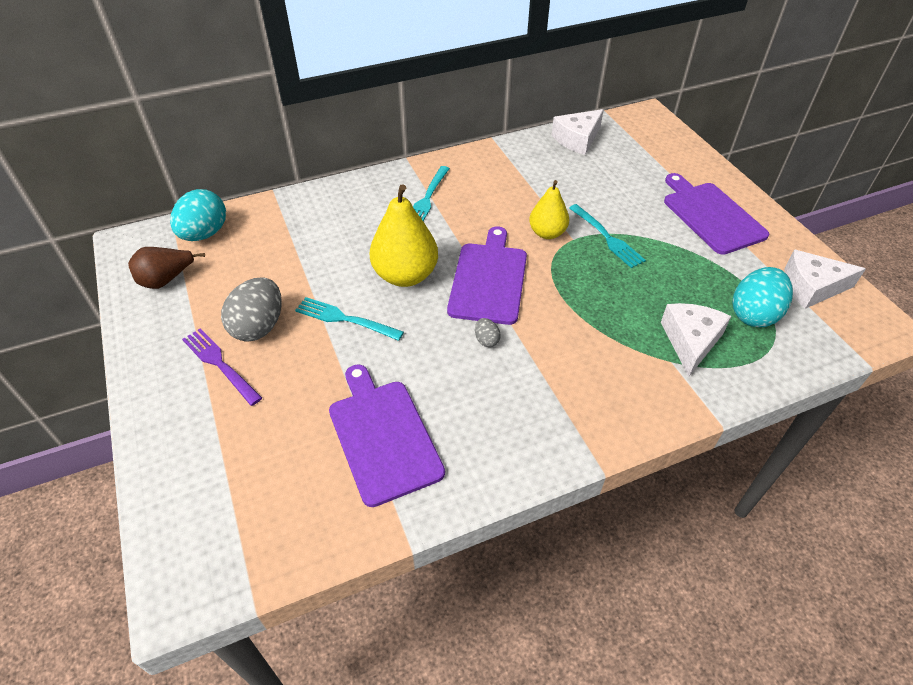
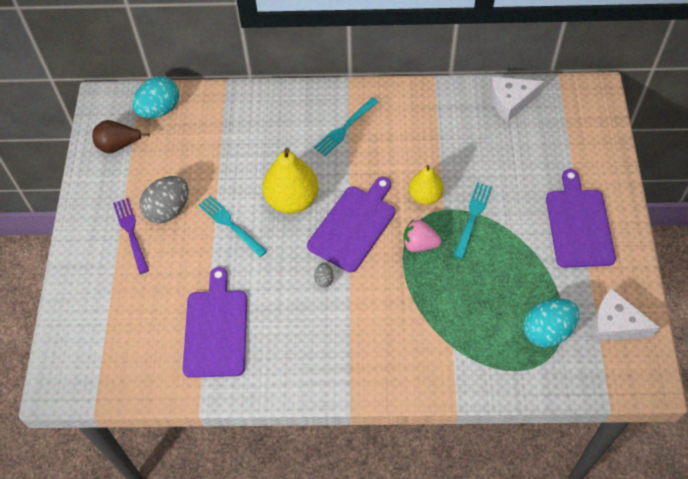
camera: 25 degrees right, 10 degrees up
turquoise fork [569,204,646,268] -> turquoise fork turned 150 degrees counterclockwise [454,182,492,259]
white cheese [661,303,732,377] -> none
none -> pink strawberry [403,219,441,252]

